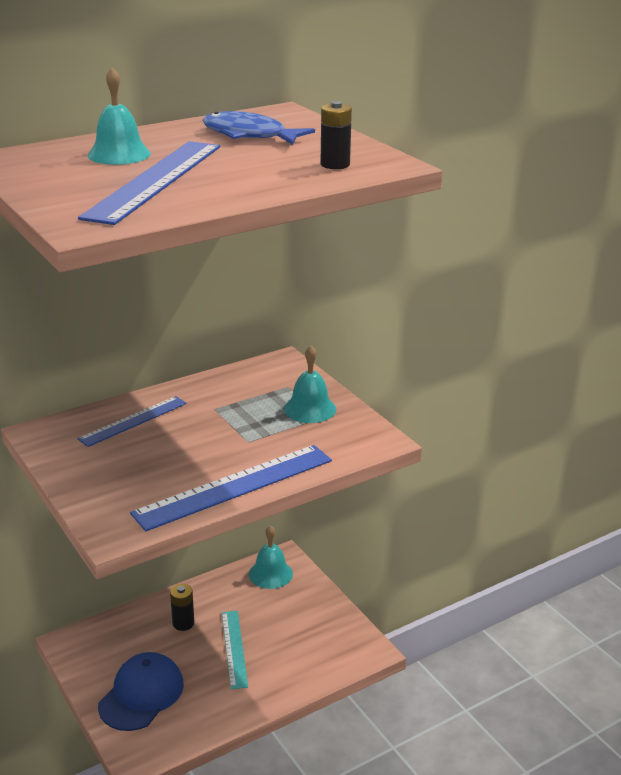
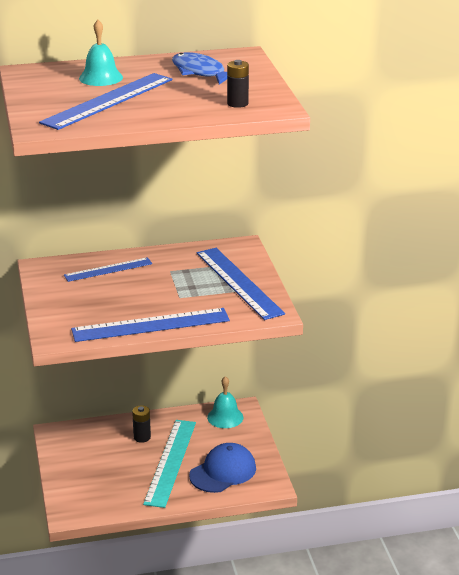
camera: 20 degrees right, 0 degrees up
blue cap [98,652,184,731] -> blue cap moved to [189,443,256,493]
turquoise ruler [222,611,248,689] -> turquoise ruler [143,420,196,508], size x1.64
turquoise bell [284,345,336,423] -> blue ruler [197,248,285,320]

